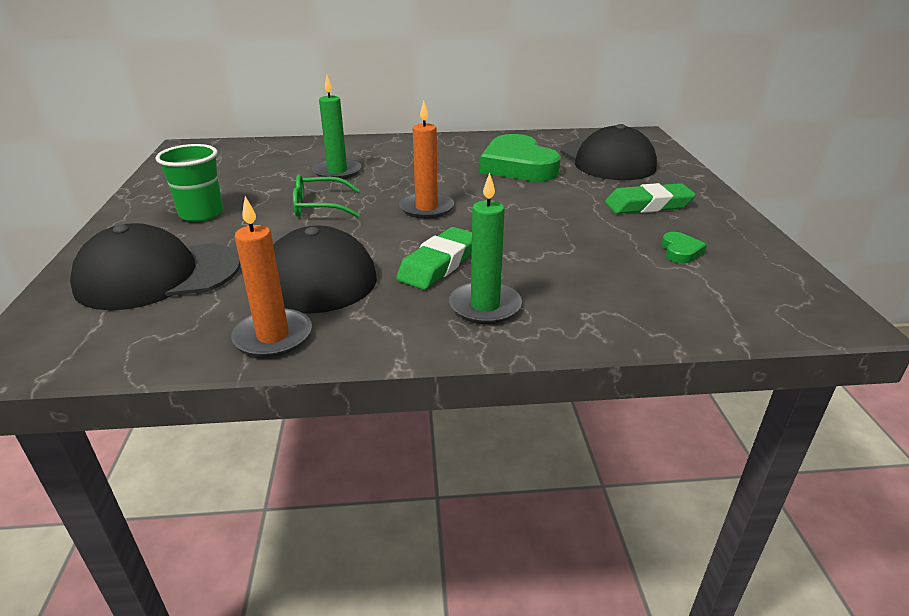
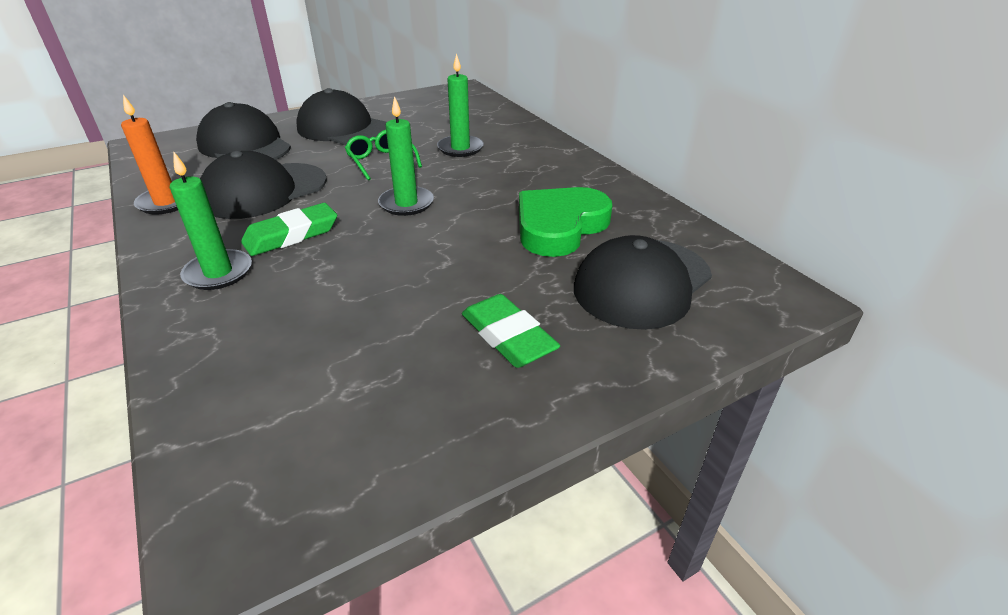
camera: 65 degrees right, 5 degrees up
green cup [156,144,223,222] -> black cap [296,88,387,146]
green eraser [396,227,472,290] -> green eraser turned 45 degrees counterclockwise [241,203,337,256]
orange candle [399,100,454,219] -> green candle [378,96,434,216]
green heart [662,232,707,263] -> none

